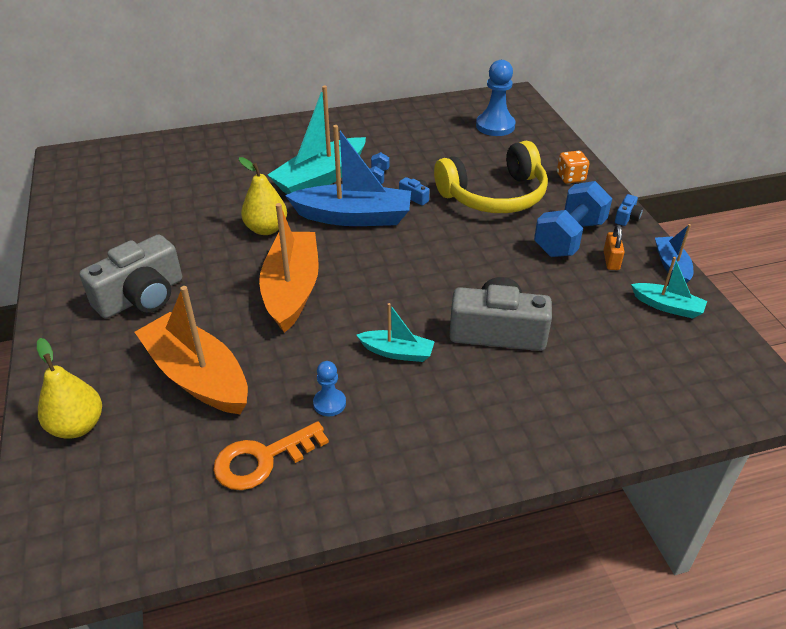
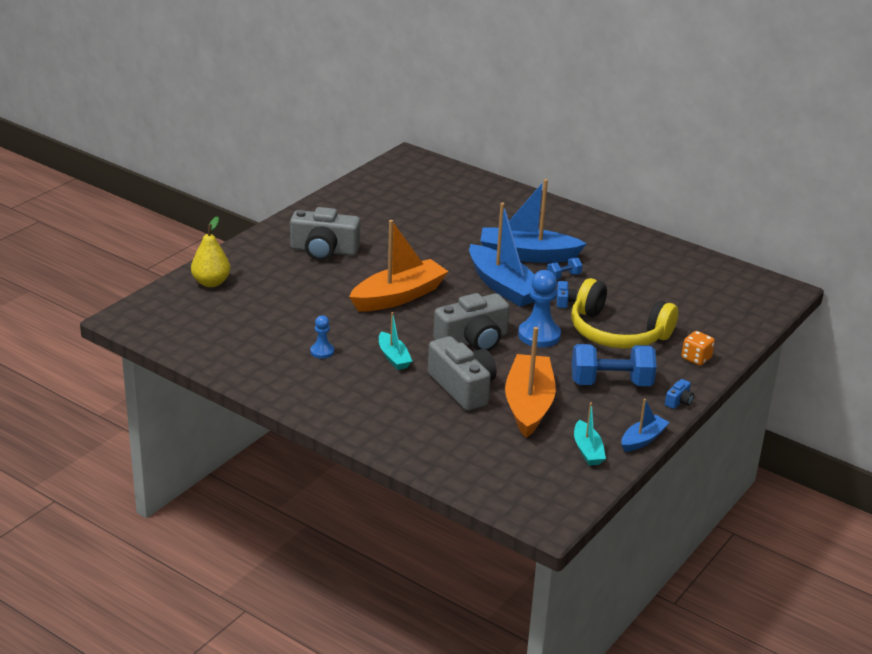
camera: 50 degrees right, 10 degrees down
orange boat [135,286,248,414] -> orange boat moved to [505,327,556,438]
orange key [213,421,329,490] -> none
yellow pear [239,157,287,235] -> none
turquoise boat [268,86,366,194] -> blue boat [480,179,587,263]
blue pawn [476,60,516,136] -> blue pawn moved to [518,270,561,347]
orange padlock [604,225,625,270] -> none
blue camera [615,194,643,226] -> blue camera turned 45 degrees counterclockwise [665,379,694,409]
none -> grey camera [433,293,510,351]

